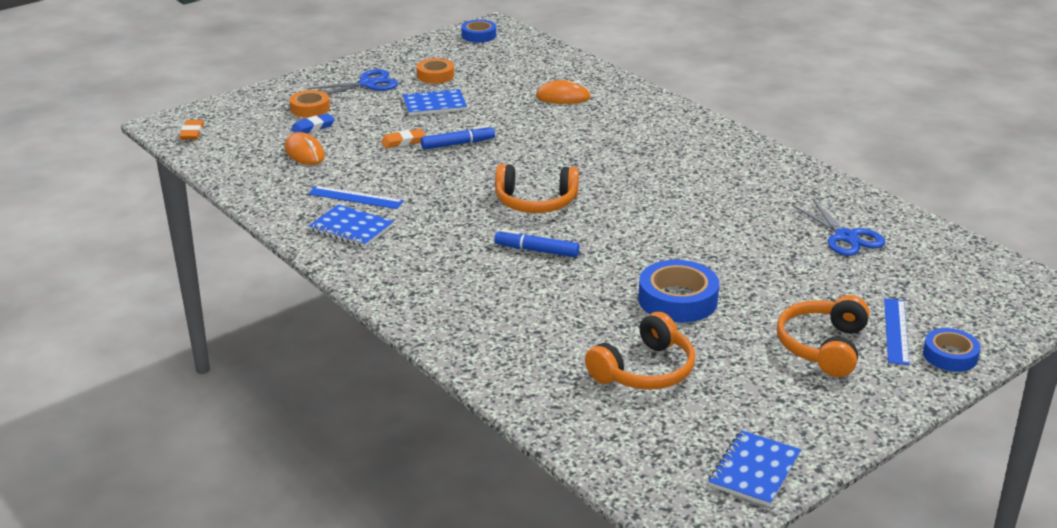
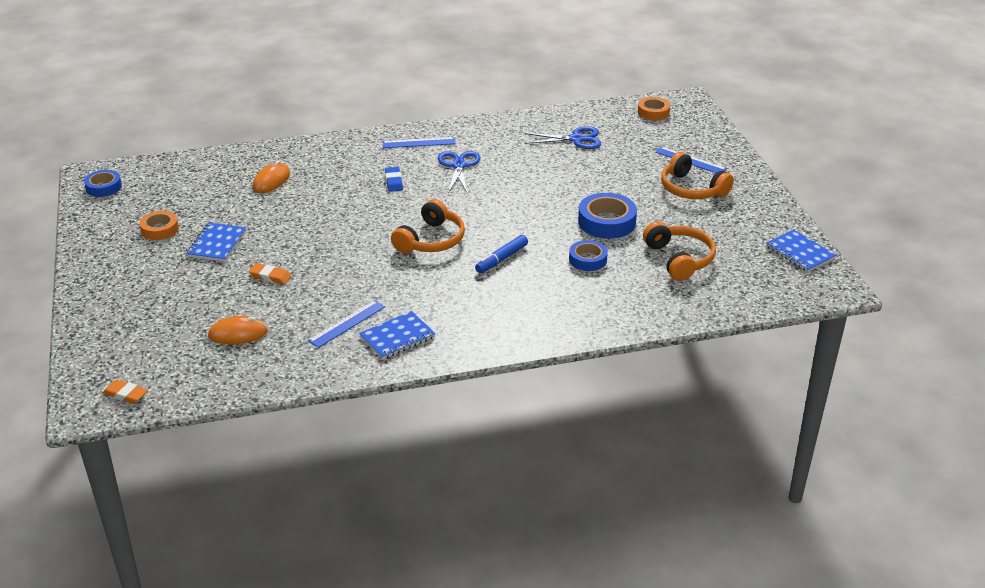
camera: 65 degrees left, 5 degrees up
orange tape [290,90,330,117] -> orange tape moved to [638,97,670,120]
blue eraser [291,113,335,133] -> blue eraser moved to [385,167,403,192]
blue scissors [307,69,398,94] -> blue scissors moved to [438,151,480,194]
orange eraser [381,129,426,148] -> orange eraser turned 75 degrees counterclockwise [249,263,292,285]
blue marker [421,125,495,150] -> none
blue tape [923,328,981,372] -> blue tape moved to [569,240,608,271]
none -> blue ruler [382,137,456,148]

